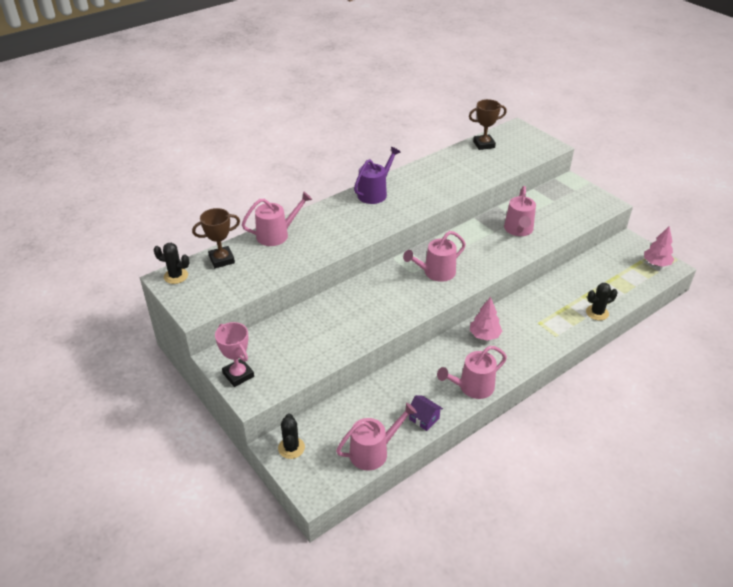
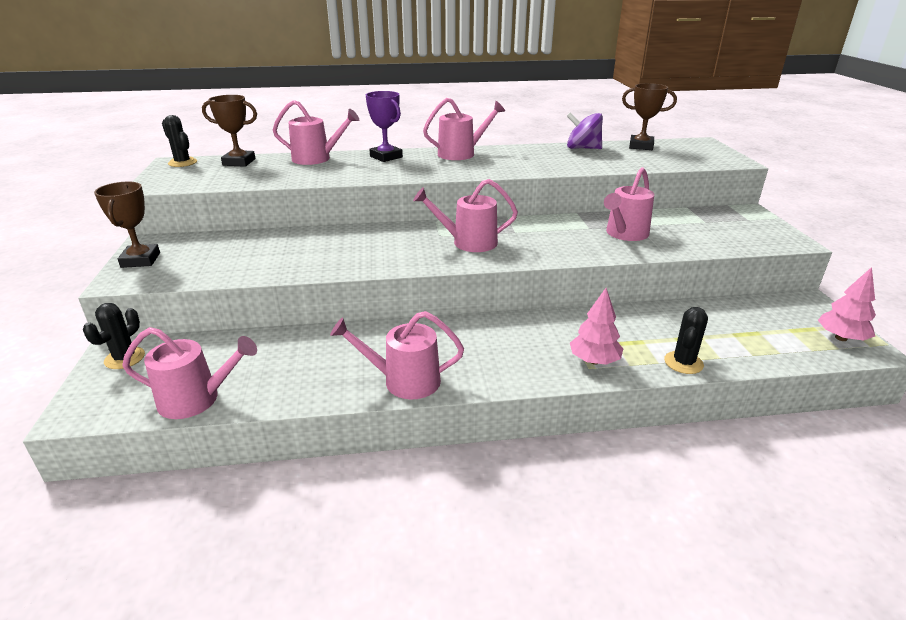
camera: 30 degrees right, 10 degrees down
pink trophy [215,322,254,387] -> brown trophy [94,182,160,268]
purple watering can [354,147,401,204] -> pink watering can [423,98,505,160]
purple house [409,395,443,431] -> none
pink tree [470,297,502,341] -> pink tree moved to [570,288,623,365]
black cactus [586,283,618,321] -> black cactus turned 75 degrees counterclockwise [664,307,708,374]
none -> purple trophy [366,91,403,162]
none -> purple spinning top [567,112,603,149]

